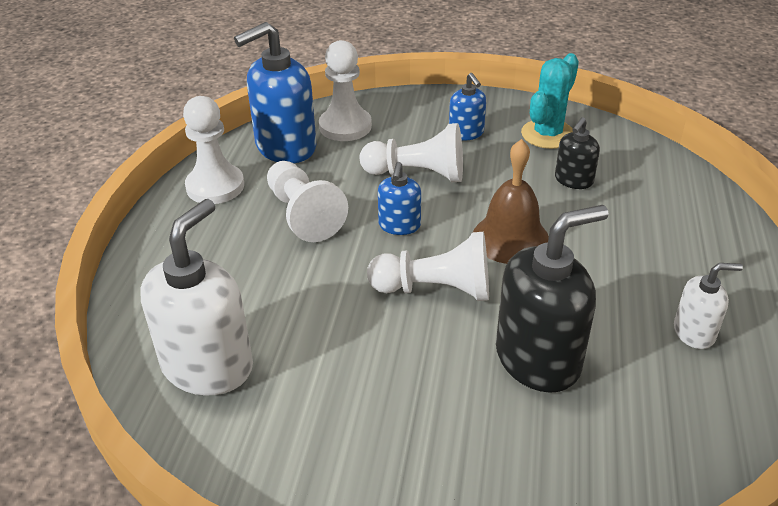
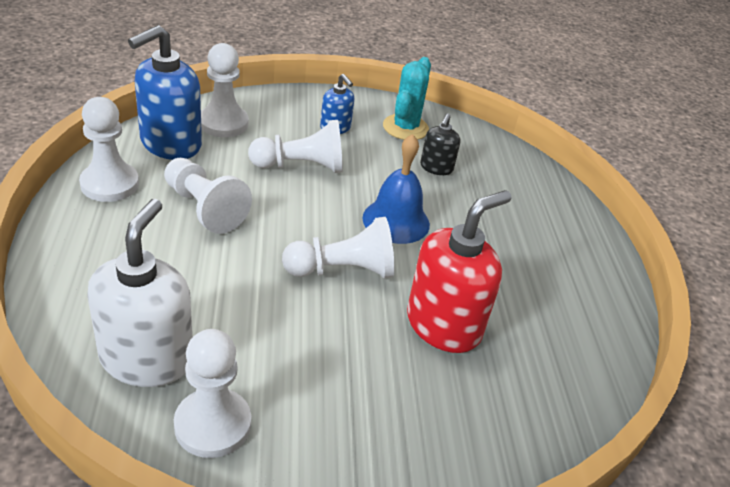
camera: 20 degrees left, 0 degrees up
blue soap dispenser [378,162,421,235] -> none
brown bell [473,139,549,264] -> blue bell [362,134,430,244]
black soap dispenser [496,205,609,393] -> red soap dispenser [407,190,511,353]
white soap dispenser [674,263,743,349] -> none
none -> white pawn [174,329,251,458]

